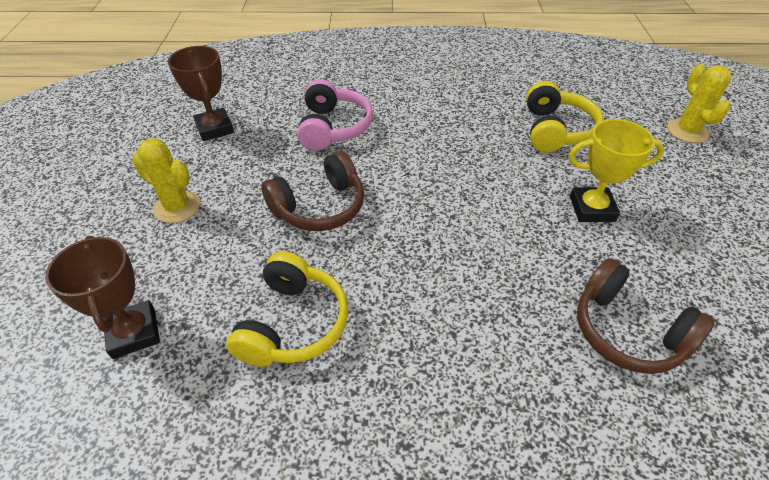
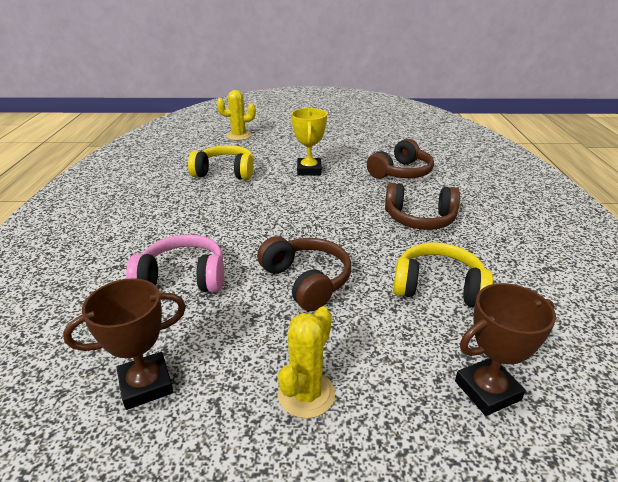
camera: 90 degrees left, 15 degrees down
none -> brown headphones [385,183,460,230]

